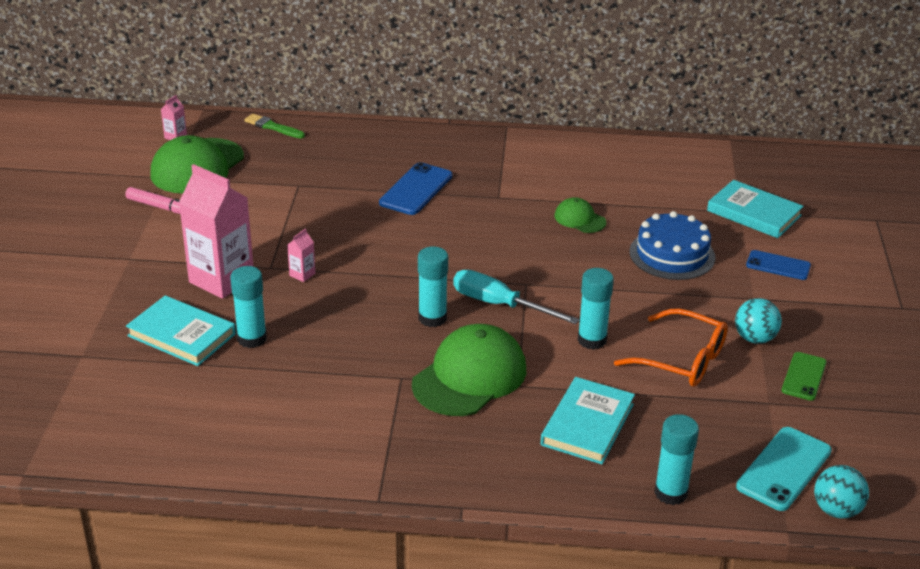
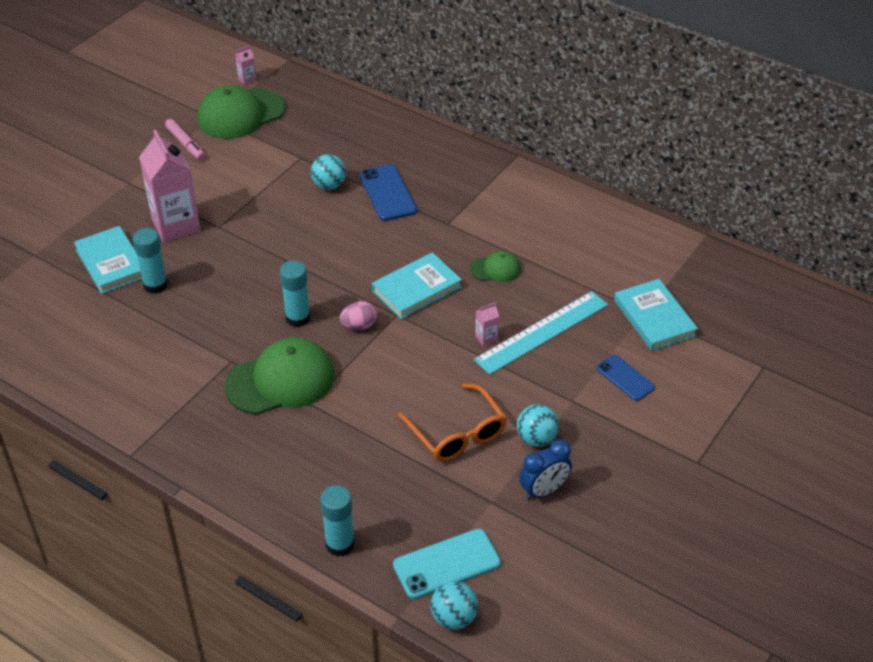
camera: 30 degrees right, 10 degrees up
green brush [244,114,305,139] -> none
pink carton [287,228,315,282] -> pink carton moved to [475,303,499,346]
blue phone [379,162,452,215] -> blue phone turned 75 degrees counterclockwise [360,164,417,221]
turquoise screwdriver [453,270,579,324] -> pink egg [340,301,377,330]
turquoise book [541,377,635,464] -> turquoise book moved to [372,252,462,319]
green cap [555,197,606,233] -> green cap turned 105 degrees clockwise [470,251,521,282]
turquoise glue stick [578,268,614,350] -> none
blue cake [630,211,715,280] -> turquoise ruler [474,291,608,375]
green phone [782,352,827,401] -> blue clock [519,440,572,500]
none -> turquoise ball [311,154,346,190]

